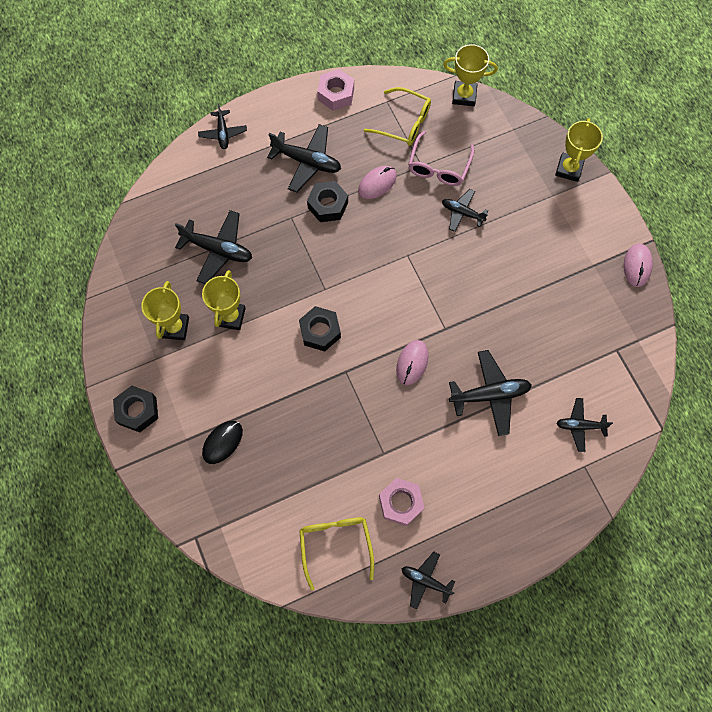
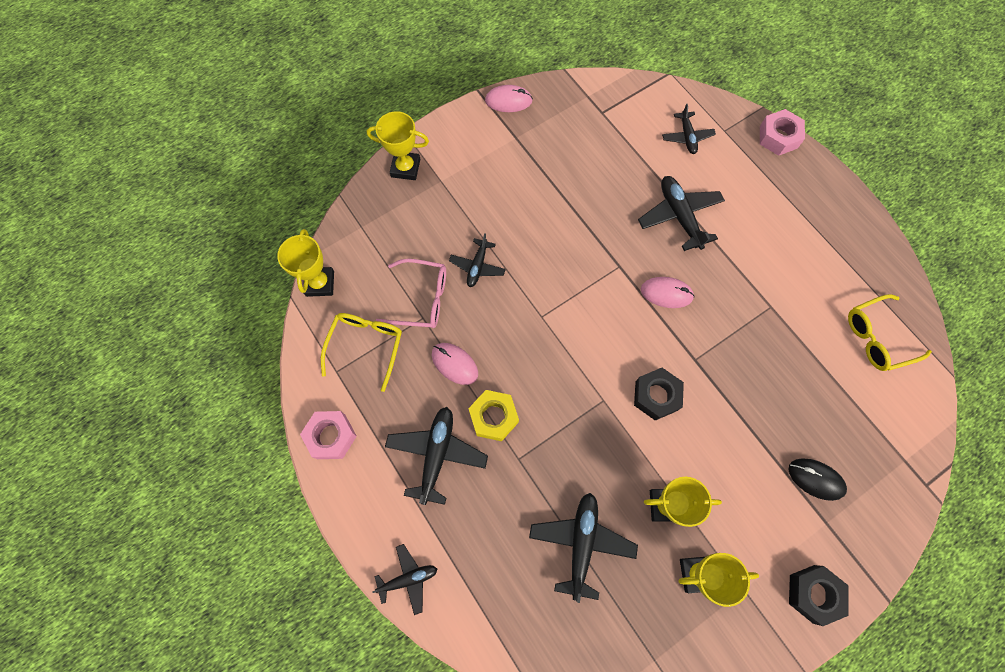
camera: 100 degrees left, 0 degrees up
black nut [307,181,348,222] -> yellow nut [468,390,519,441]
pink nut [379,478,424,526] -> pink nut moved to [760,109,805,156]
black plane [402,552,455,610] -> none

